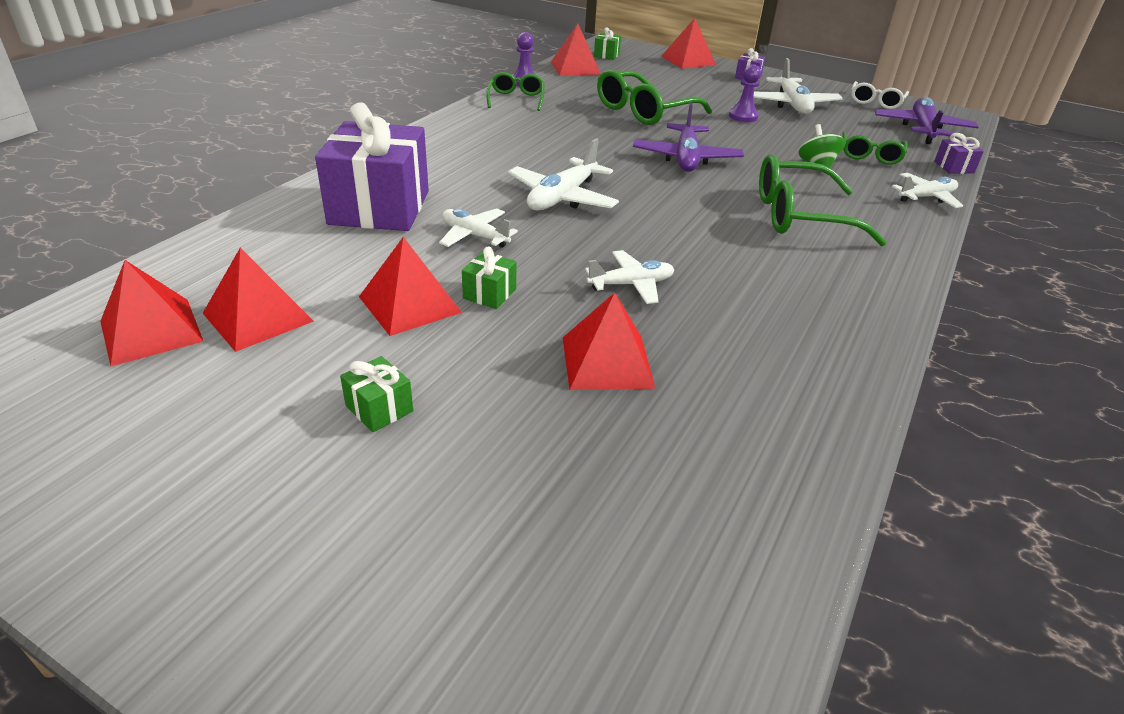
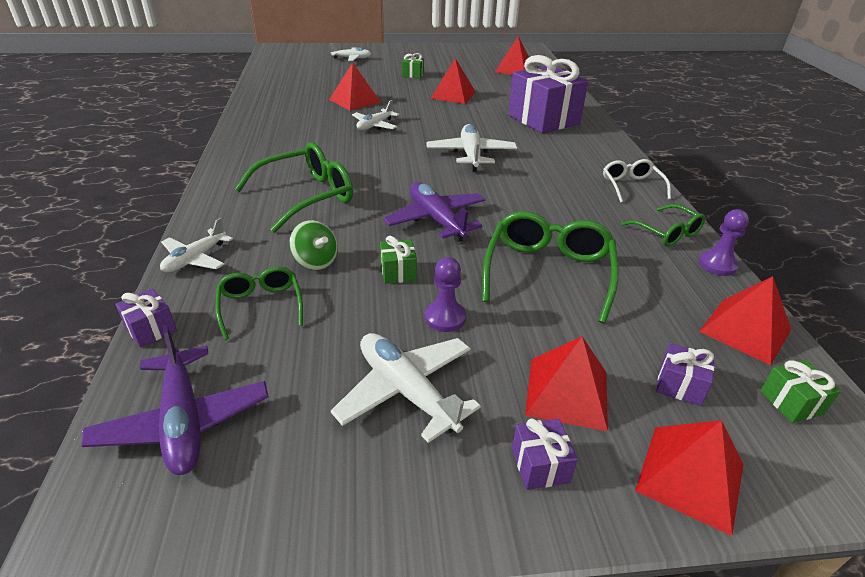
camera: 145 degrees right, 0 degrees up
red pyramid [203,248,314,352] -> red pyramid moved to [525,336,608,432]
white plane [439,208,518,248] -> white plane moved to [330,43,371,61]
green gift [462,246,516,309] -> green gift moved to [380,236,417,284]
white glasses [851,81,909,109] -> white glasses moved to [603,159,671,203]
none -> purple gift [656,343,714,406]

